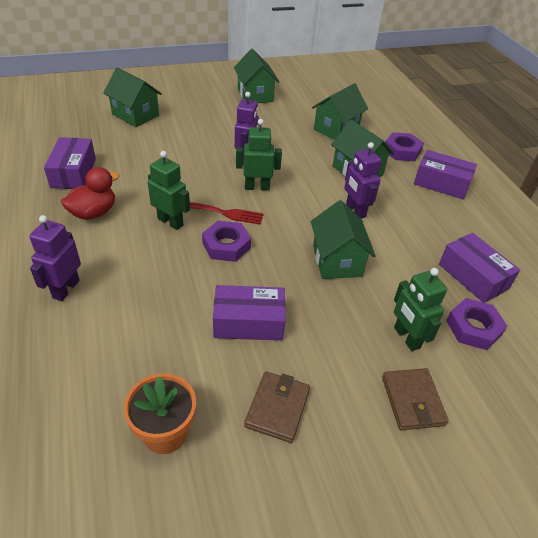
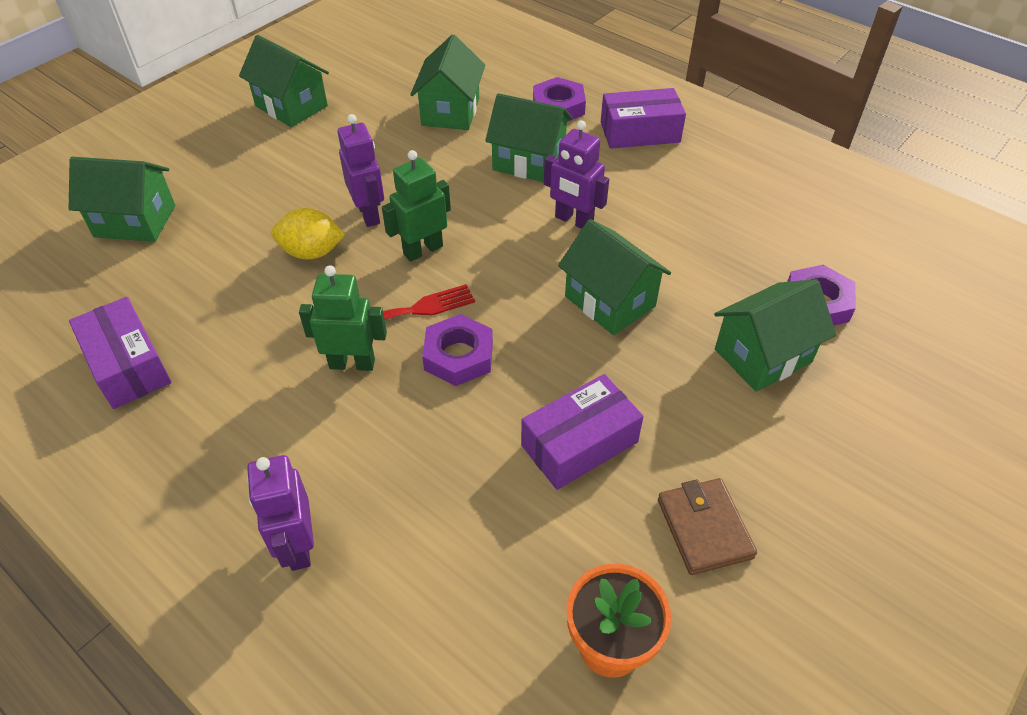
camera: 30 degrees left, 5 degrees up
red duck [61,167,120,220] -> none
brown wallet [382,368,449,430] -> none
green robot [394,268,447,351] -> green house [714,279,836,392]
purple box [439,233,520,303] -> none
none -> yellow lemon [271,208,345,260]

